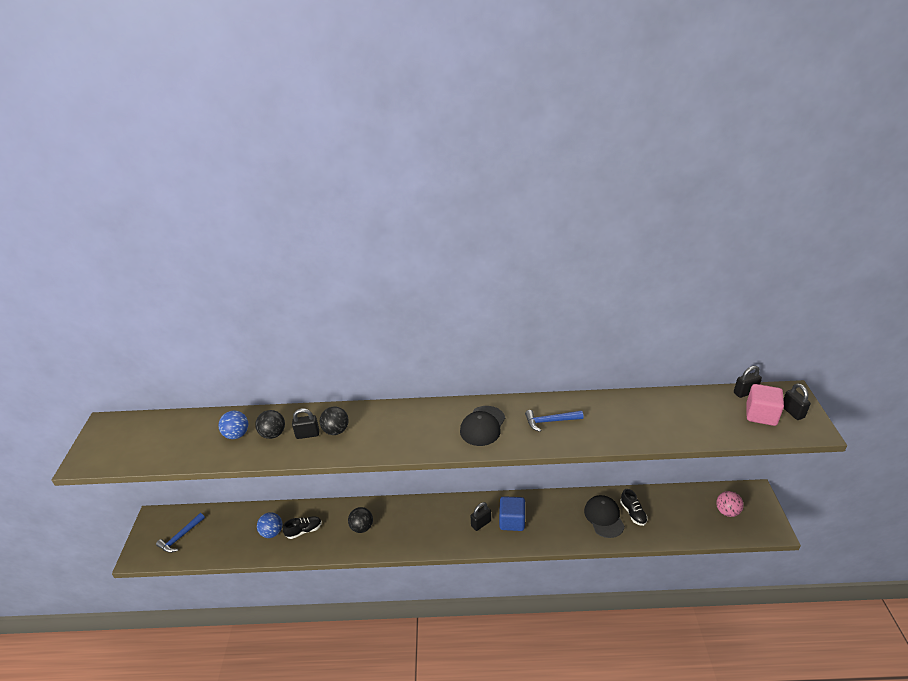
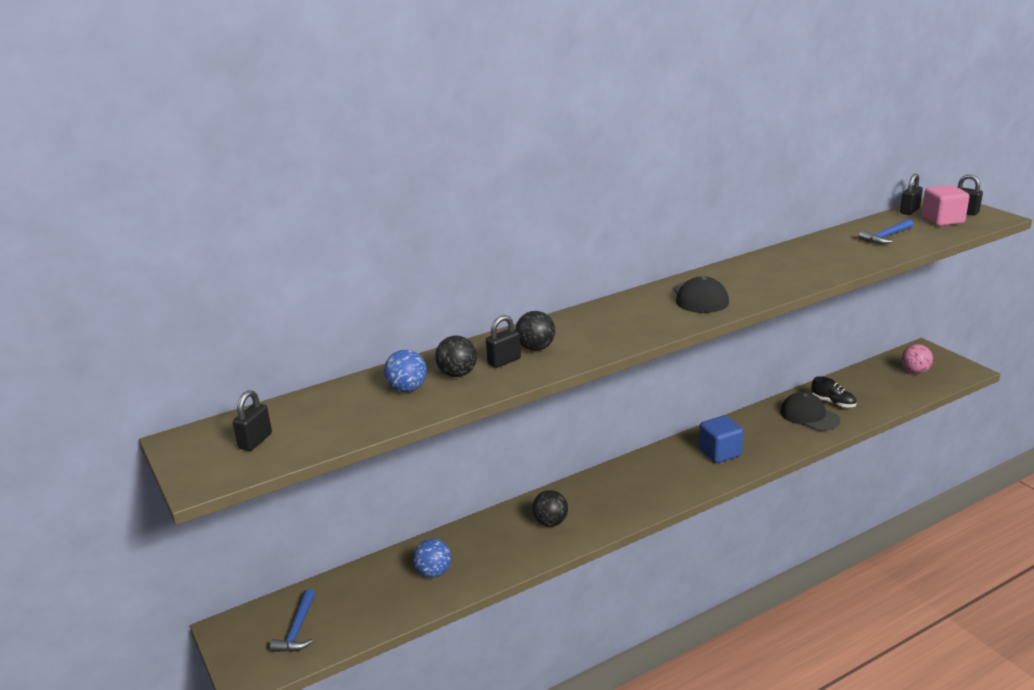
camera: 30 degrees left, 10 degrees down
black shoe [283,516,322,539] -> none
black padlock [471,502,491,531] -> black padlock moved to [233,390,272,451]
blue hammer [525,410,583,432] -> blue hammer moved to [858,219,913,244]

